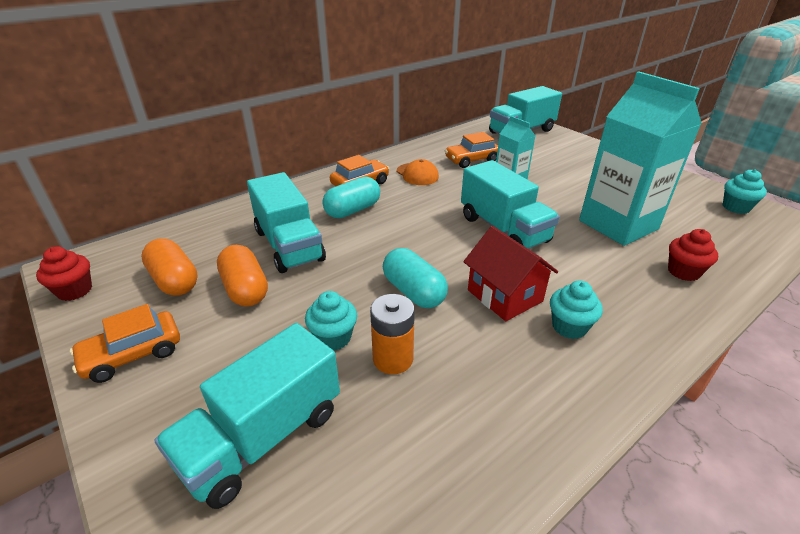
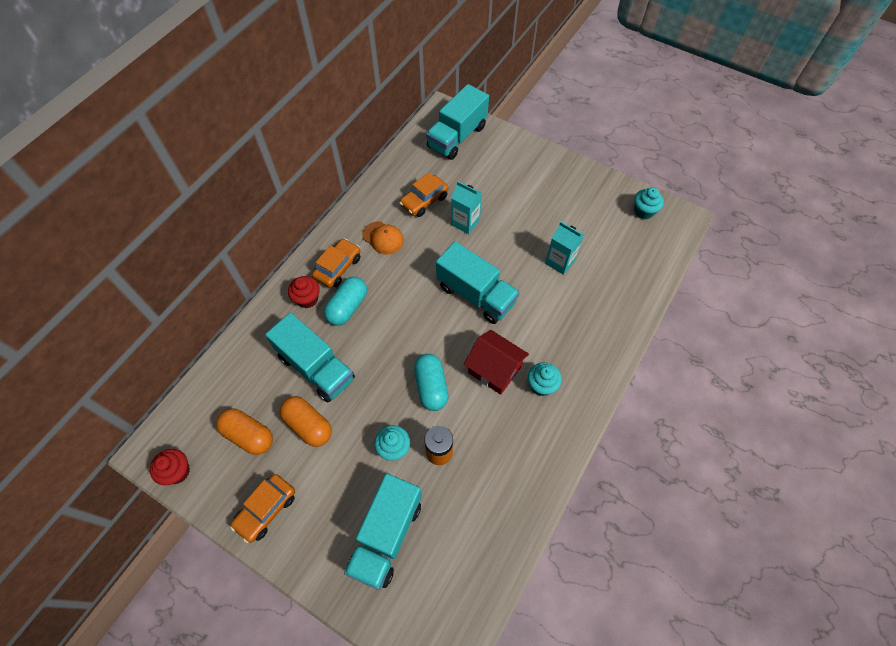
camera: 20 degrees left, 25 degrees up
turquoise capsule [383,248,448,308] -> turquoise capsule turned 45 degrees clockwise [414,354,448,411]
turquoise carton [579,72,702,246] -> turquoise carton [545,222,584,275], size x0.51
red cupcake [668,229,718,281] -> red cupcake moved to [288,276,320,308]

